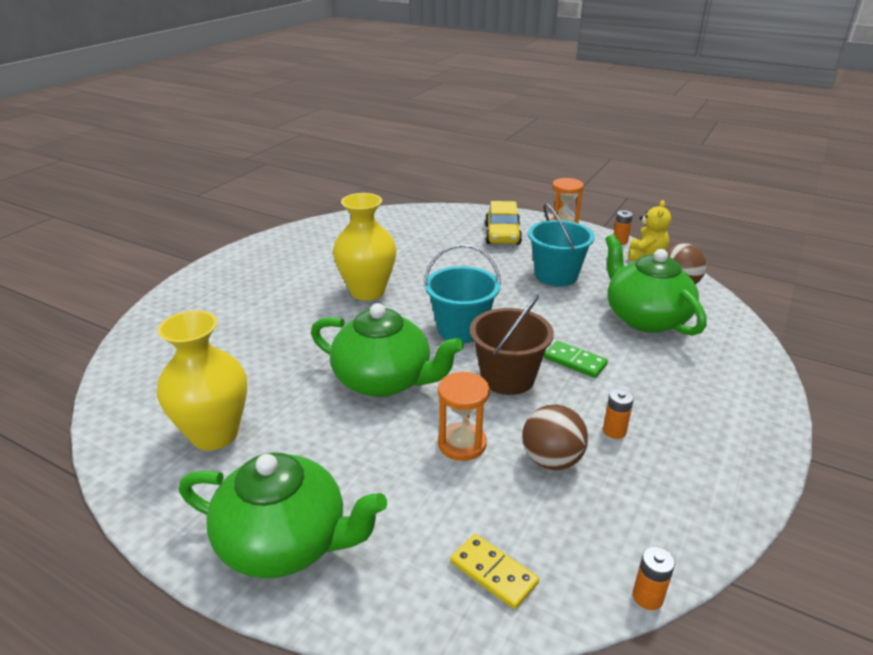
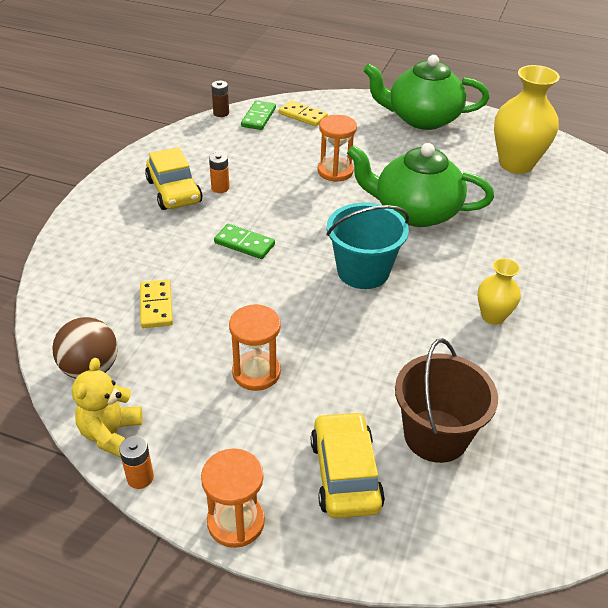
camera: 170 degrees right, 10 degrees up
yellow vase [333,193,397,301] -> yellow vase [478,258,521,325], size x0.54
brown bucket [470,295,554,395] -> brown bucket moved to [395,338,498,463]
brown ball [522,405,588,470] -> none
turquoise bucket [528,203,595,286] -> orange hourglass [229,304,281,391]
green teapot [605,234,707,336] -> yellow domino [140,279,173,328]
orange battery [633,546,675,610] -> brown battery [211,81,229,117]
none -> yellow car [145,147,202,210]
none -> green domino [241,101,276,130]

